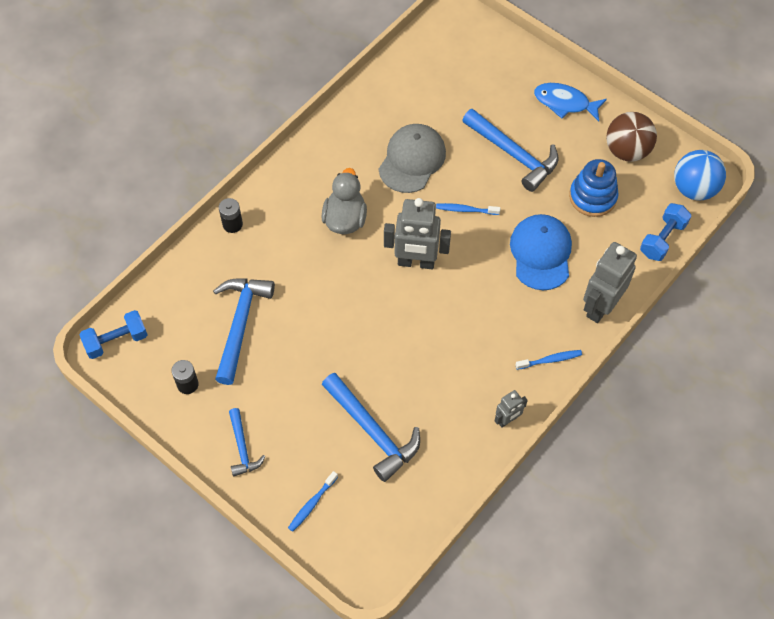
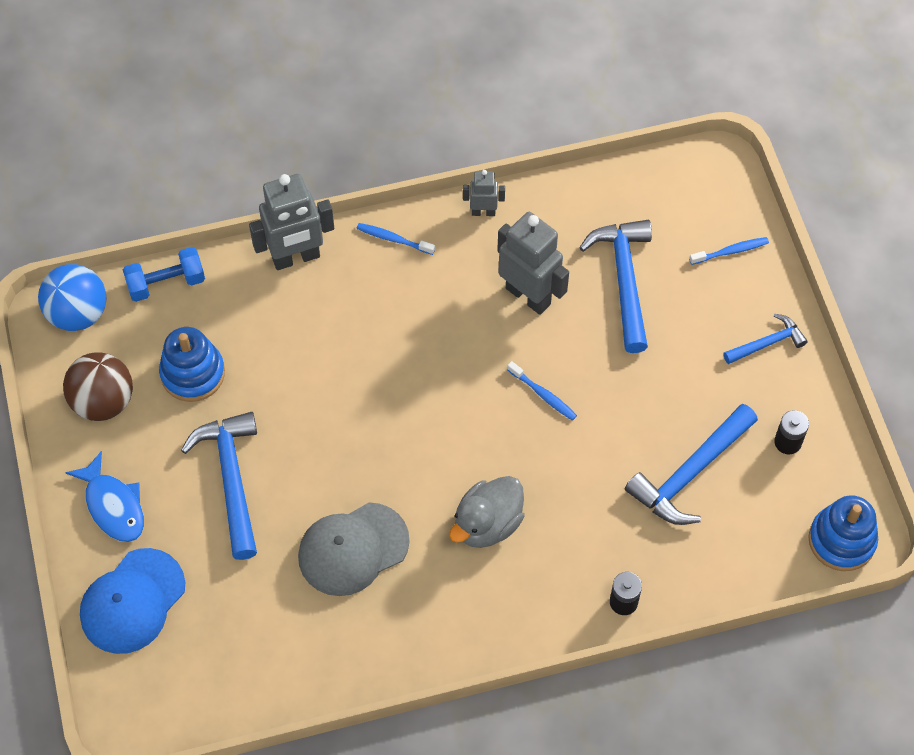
camera: 145 degrees left, 0 degrees up
blue dumbbell [79,310,148,359] -> blue stacking toy [808,495,878,571]
blue hammer [229,408,265,477] -> blue hammer turned 45 degrees clockwise [723,314,808,364]
grey robot [384,198,451,269] -> grey robot moved to [497,212,569,315]
blue toothbrush [436,203,500,215] -> blue toothbrush moved to [507,361,577,421]
blue cap [510,214,572,290] -> blue cap moved to [80,548,185,654]

